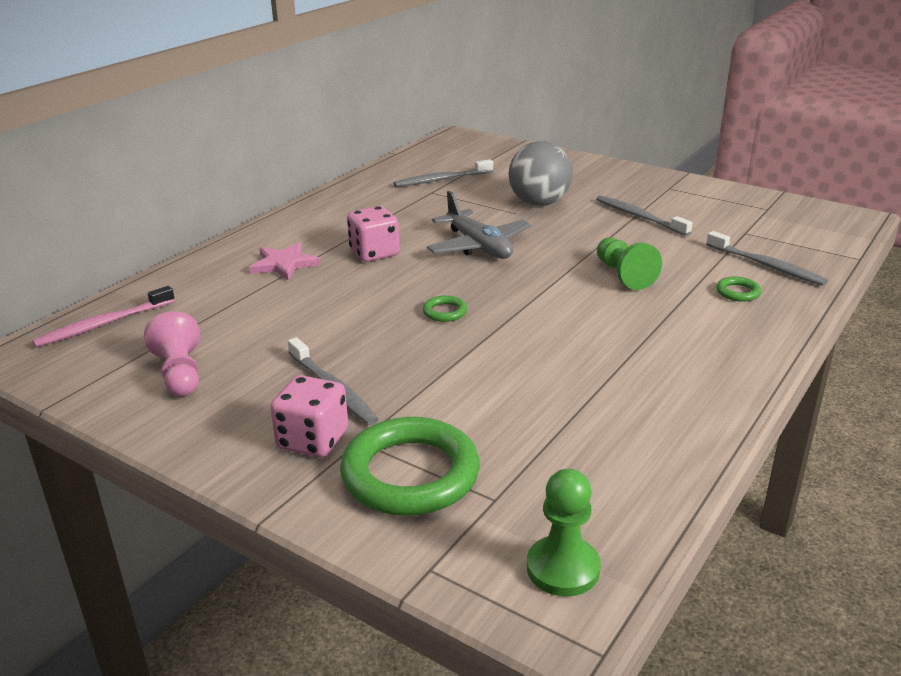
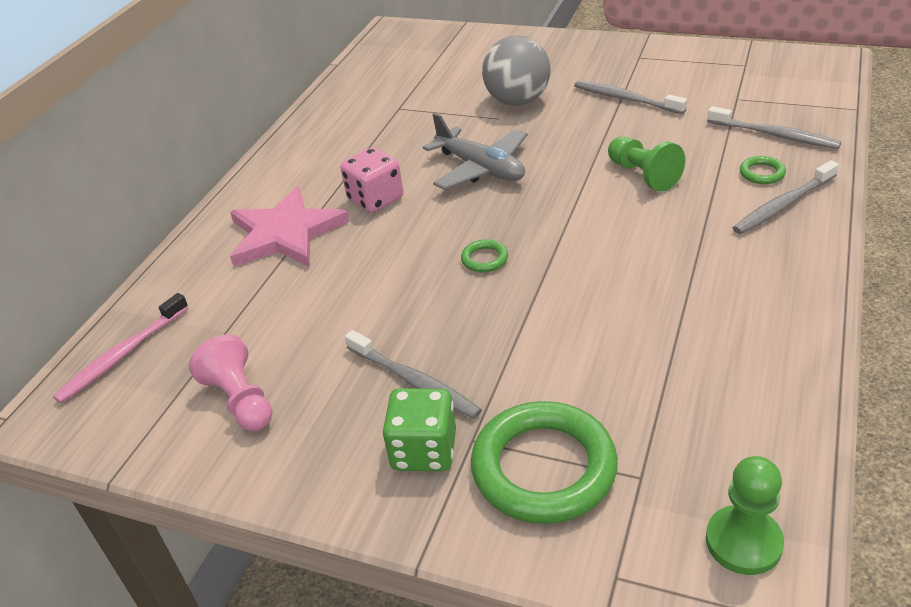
camera: 10 degrees left, 10 degrees up
pink star [249,243,321,281] -> pink star [230,186,349,267], size x1.61
pink dice [270,375,348,457] -> green dice [383,388,456,471]
grey toothbrush [394,159,493,187] -> grey toothbrush moved to [733,160,839,234]

